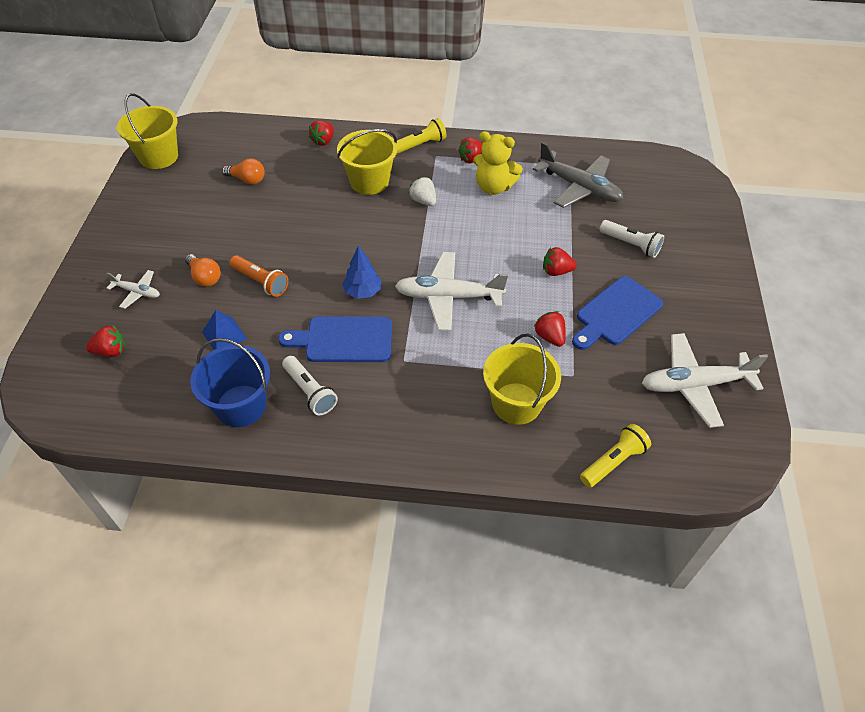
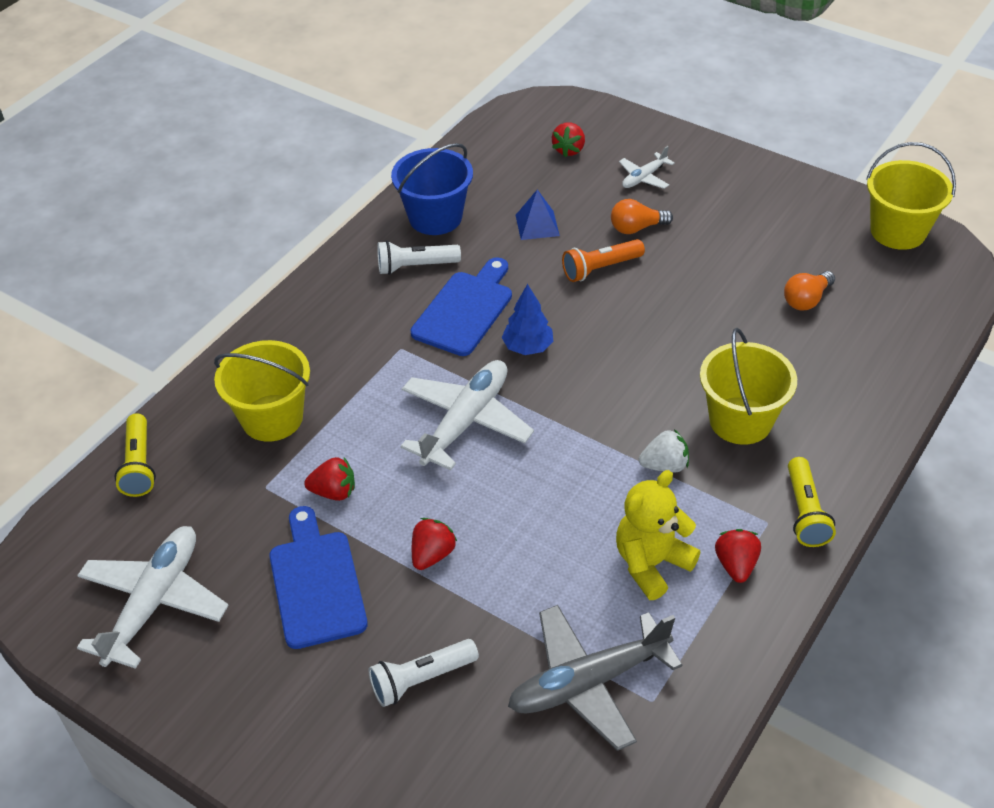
camera: 120 degrees right, 5 degrees down
red strawberry [309,120,334,146] -> none

